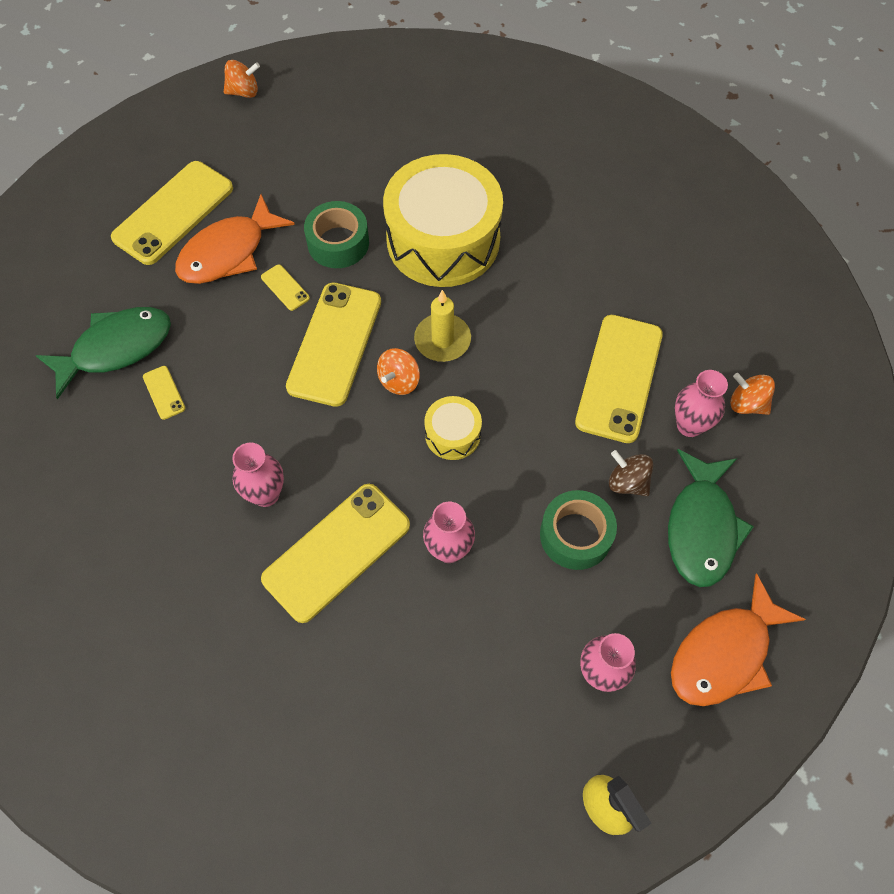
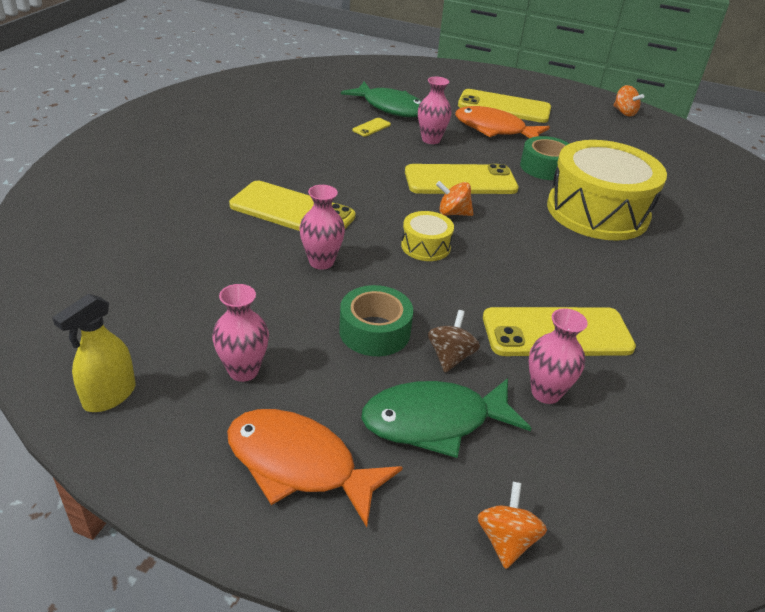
camera: 65 degrees right, 25 degrees down
pink vase [232,443,284,507] -> pink vase moved to [418,76,452,144]
yellow phone [261,264,310,311] -> none
yellow candle [414,290,471,362] -> none
orange spinning top [730,373,775,415] -> orange spinning top moved to [477,482,547,569]

